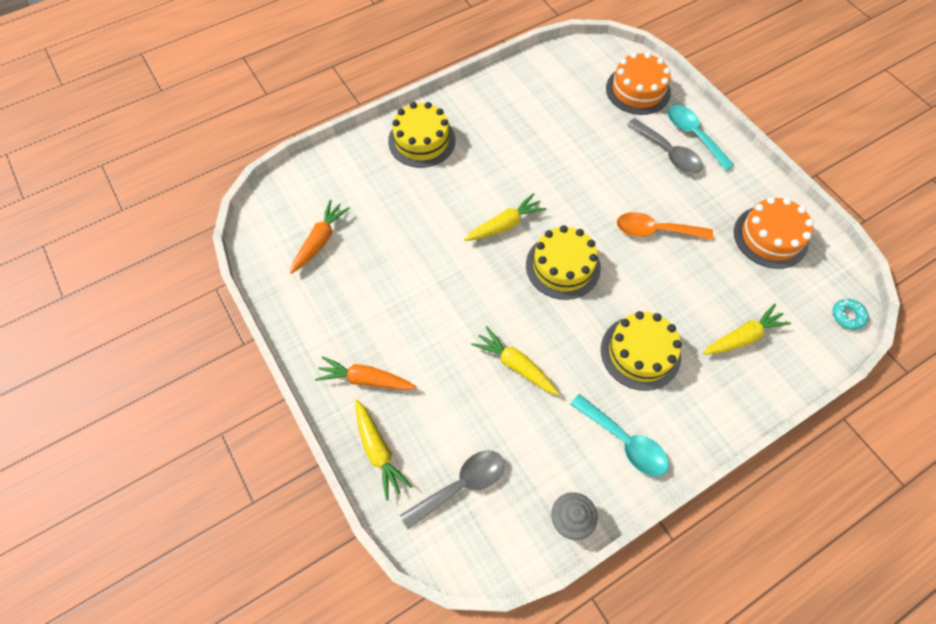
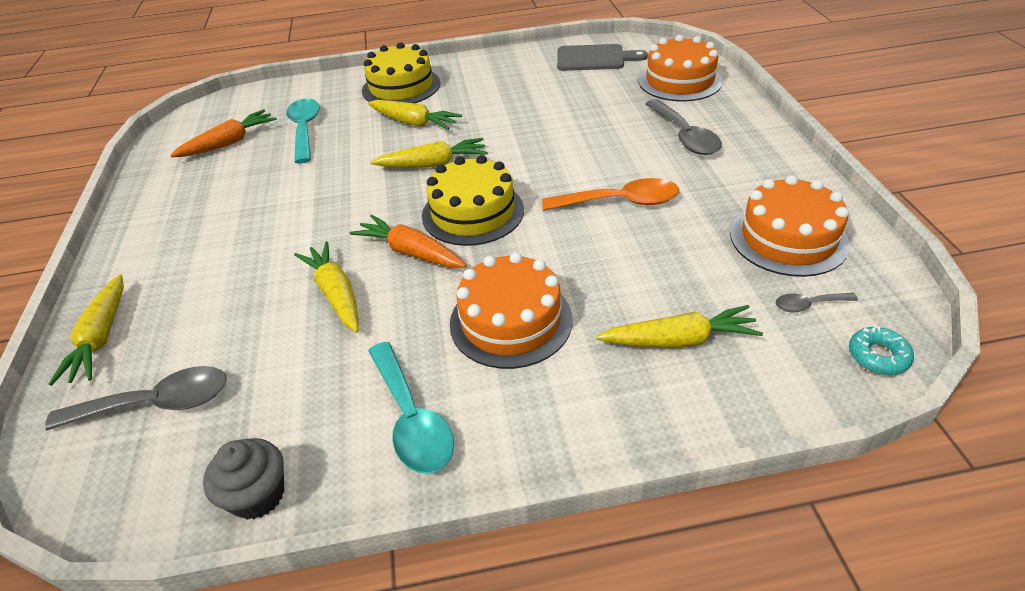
camera: 25 degrees right, 20 degrees down
orange carrot [315,356,417,390] -> orange carrot moved to [350,214,467,268]
yellow cake [601,311,682,391] -> orange cake [450,252,573,369]
orange spoon [617,212,713,240] -> orange spoon turned 150 degrees clockwise [542,178,679,211]
turquoise spoon [668,105,734,170] -> turquoise spoon moved to [286,99,320,163]
none -> yellow carrot [368,100,462,130]
none -> grey cutting board [557,44,648,71]
none -> grey spoon [775,293,858,312]

